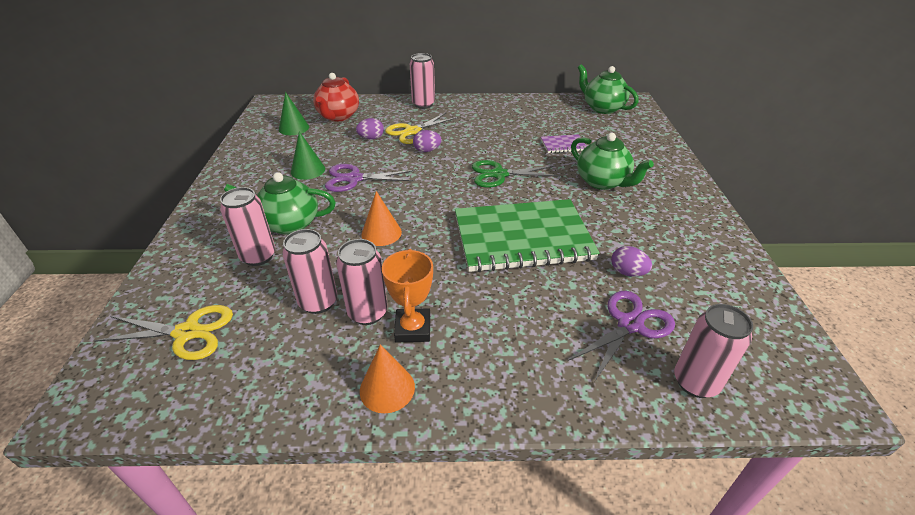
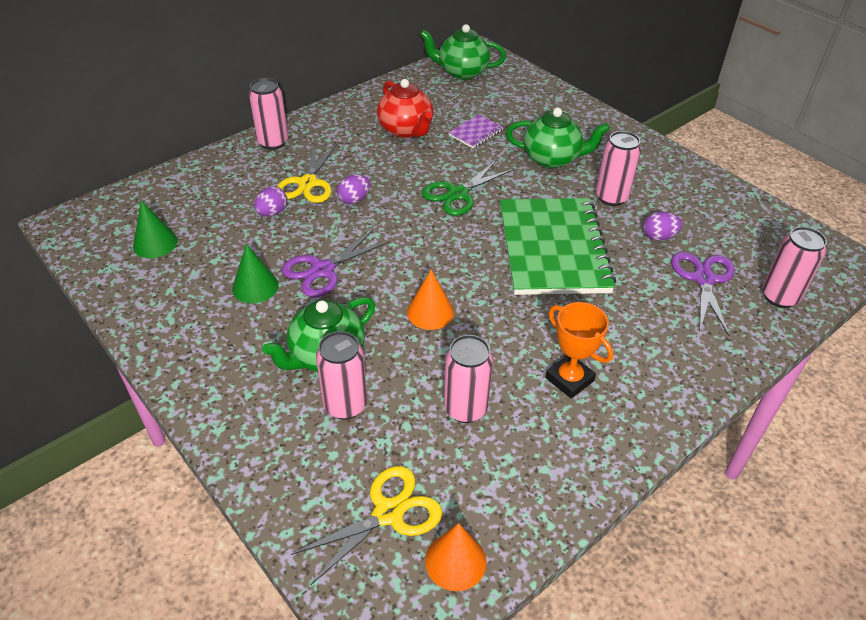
camera: 40 degrees left, 5 degrees up
red teapot [313,73,359,122] -> red teapot moved to [377,79,433,138]
pink can [336,239,387,325] -> pink can moved to [596,131,641,206]
orange cone [360,344,415,413] -> orange cone moved to [425,523,487,591]
green notebook [455,199,600,272] -> green notebook turned 45 degrees counterclockwise [500,198,616,295]

